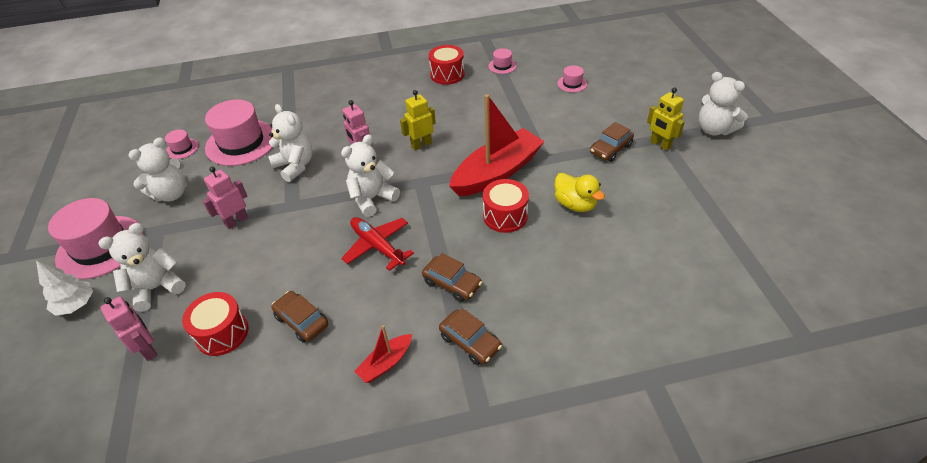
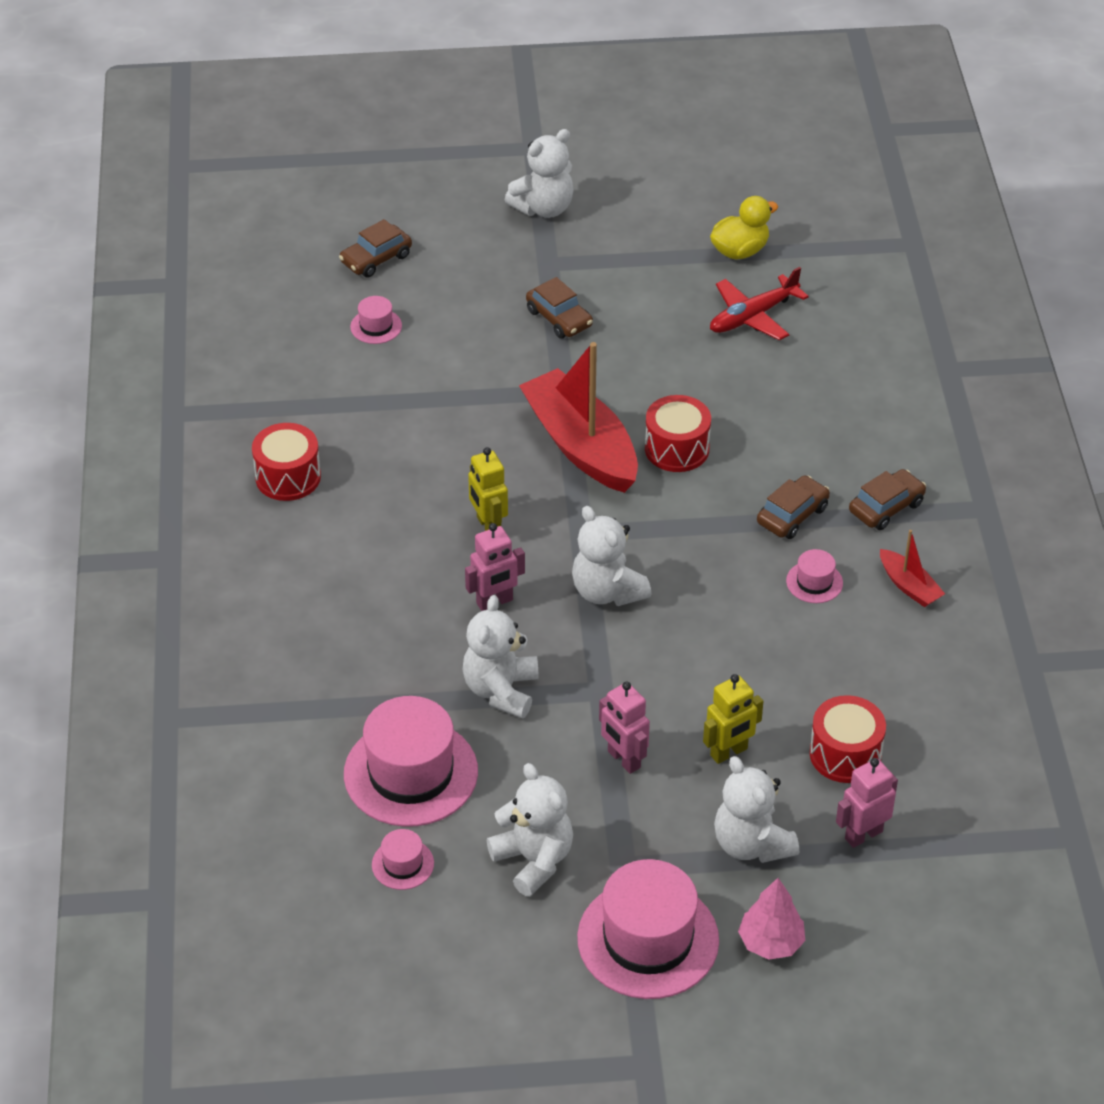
camera: 85 degrees left, 0 degrees up
white tree [36,260,93,316] -> pink tree [738,878,805,960]
white teddy bear [268,104,313,182] -> white teddy bear turned 45 degrees counterclockwise [462,595,539,719]
brown car [271,291,328,343] -> brown car moved to [339,219,412,278]
red plane [341,217,414,271] -> red plane moved to [710,267,809,341]
pink hat [488,48,517,74] -> pink hat moved to [786,549,843,603]
yellow duck [554,173,605,212] -> yellow duck moved to [710,196,778,260]
yellow robot [647,88,685,151] -> yellow robot moved to [703,674,764,764]

